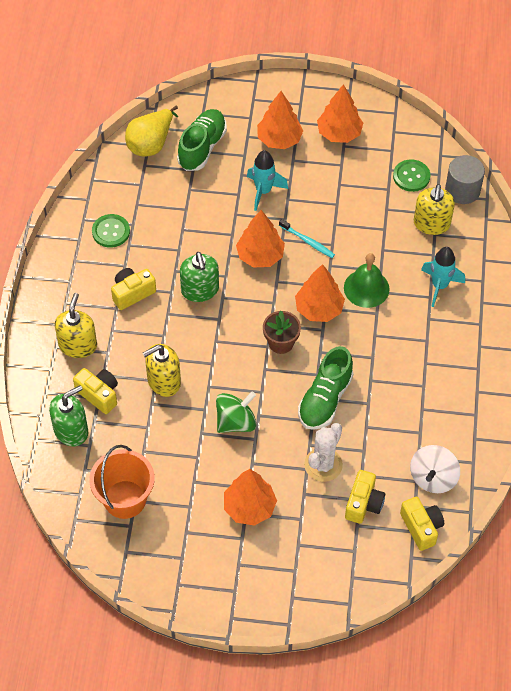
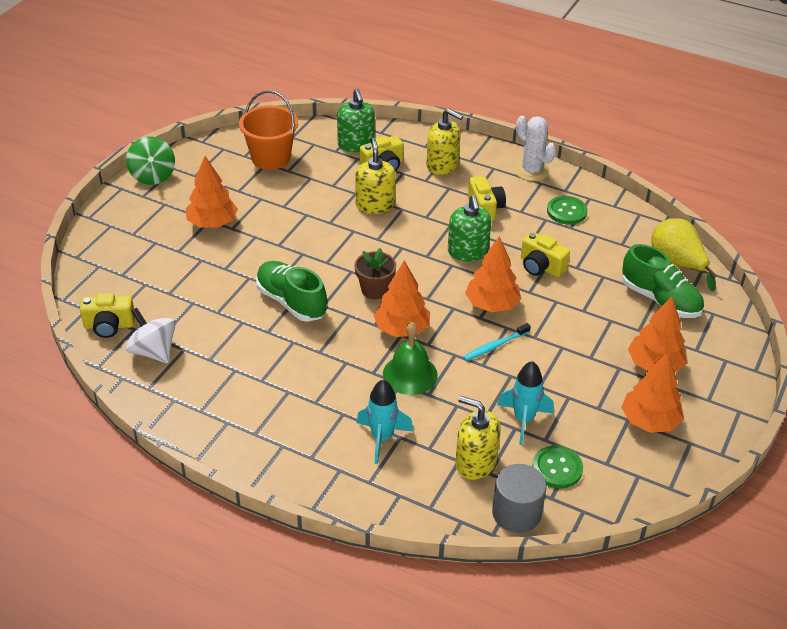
camera: 110 degrees right, 15 degrees down
green soap dispenser [180,252,219,302] -> green soap dispenser turned 105 degrees counterclockwise [448,195,491,261]
green spinning top [216,392,256,433] -> green spinning top moved to [126,137,175,185]
turquoise rocket [247,150,288,211] -> turquoise rocket moved to [497,361,554,445]
white cactus [304,423,343,482] -> white cactus moved to [514,116,556,181]
yellow camera [345,470,385,524] -> yellow camera moved to [521,232,570,277]

